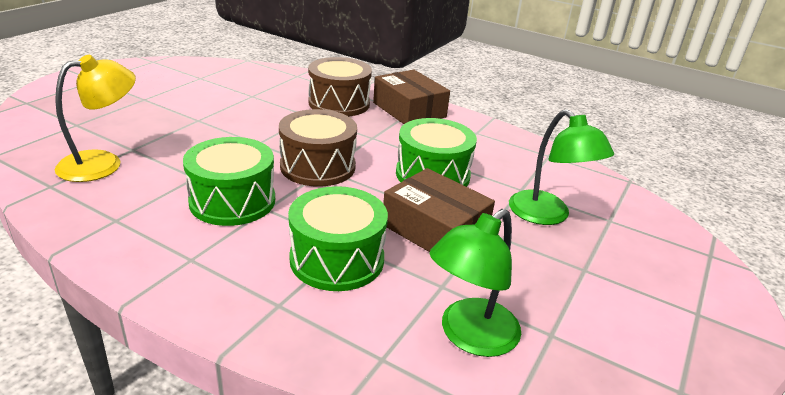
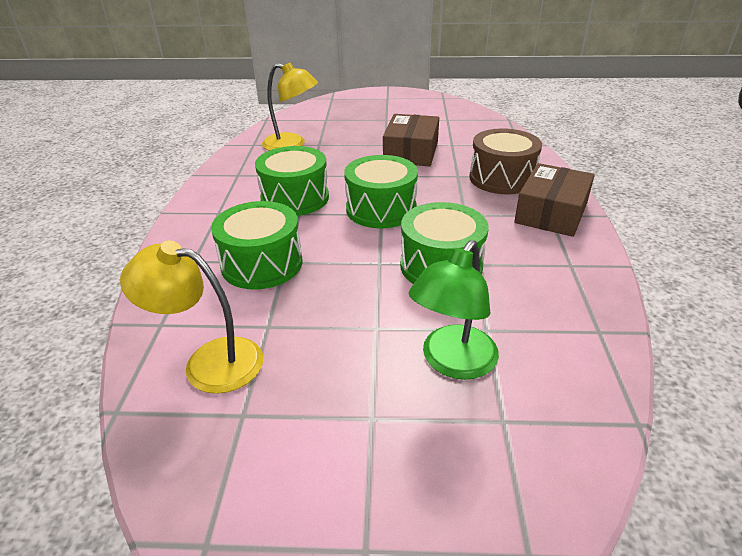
camera: 65 degrees right, 5 degrees up
brown drum [279,109,357,186] -> green drum [344,155,418,228]
brown box [383,168,495,252] -> brown box moved to [383,114,439,166]
green lamp [430,209,521,357] -> yellow lamp [120,241,263,394]

